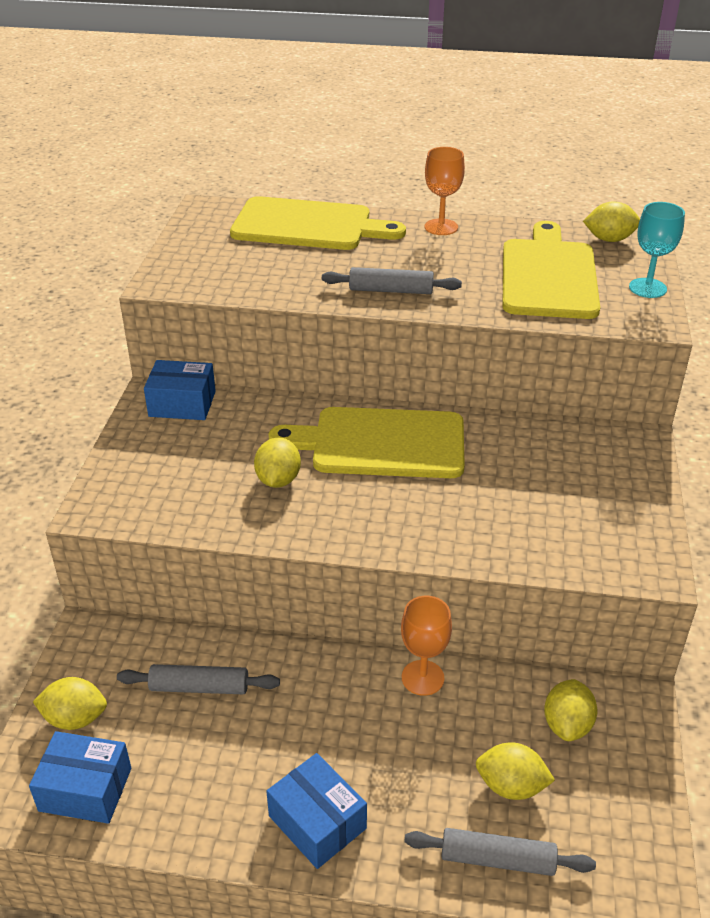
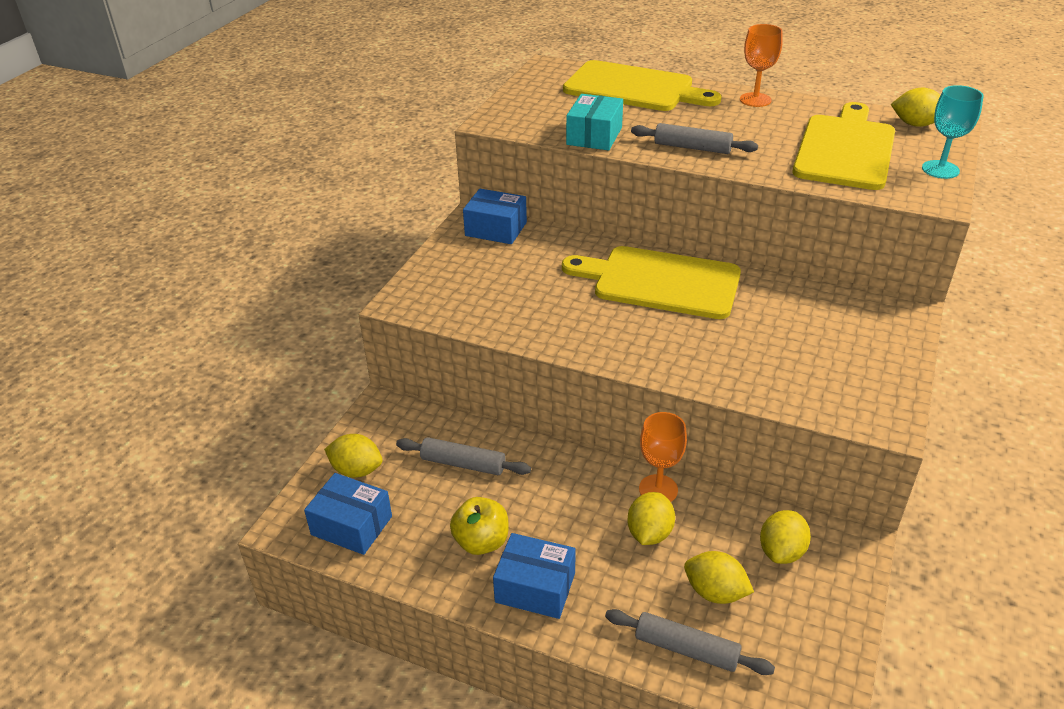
camera: 15 degrees right, 0 degrees up
yellow lemon [254,438,301,488] -> yellow lemon moved to [627,492,675,545]
blue box [266,753,367,869] -> blue box turned 45 degrees counterclockwise [493,533,576,619]
none -> yellow apple [450,497,508,555]
none -> turquoise box [566,94,623,150]

